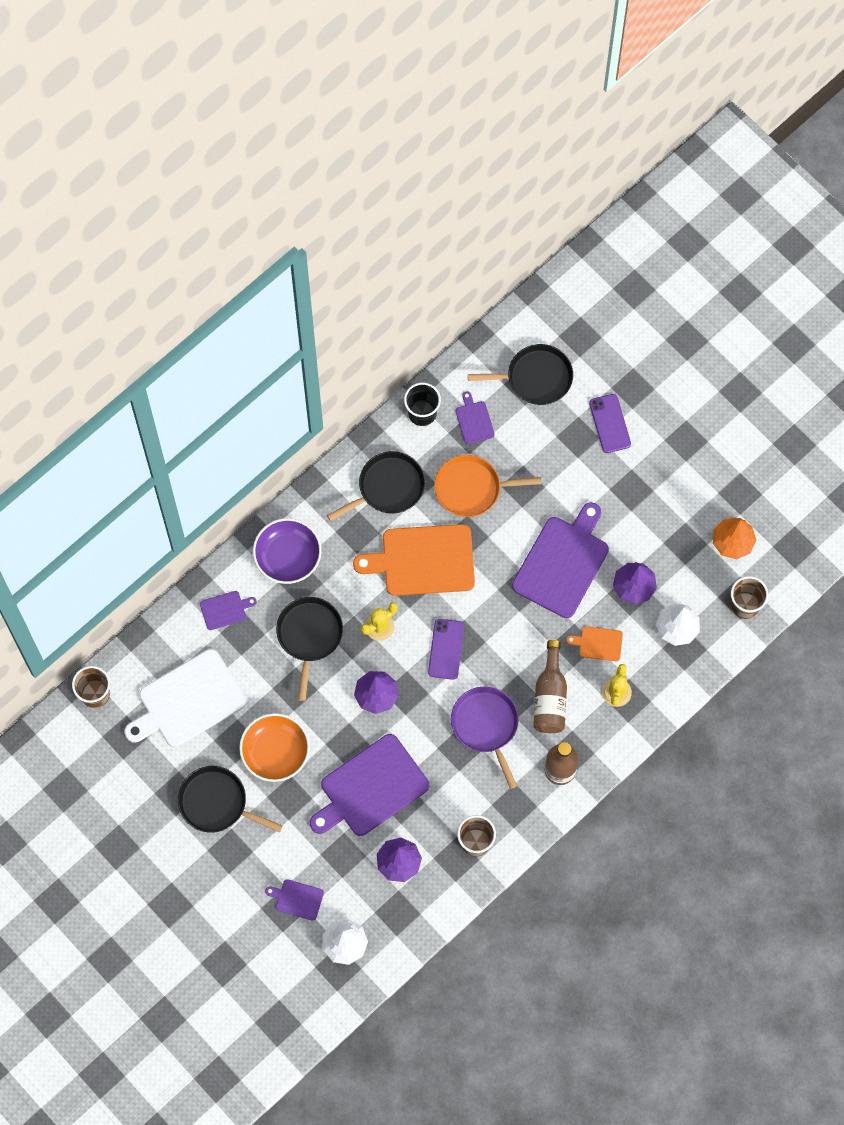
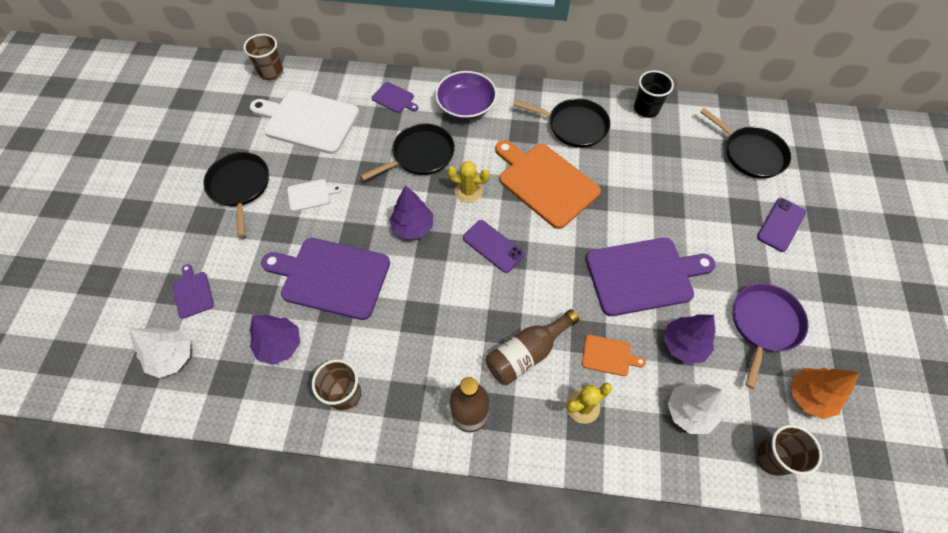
camera: 50 degrees right, 10 degrees down
orange bowl [239,713,310,782] -> white cutting board [287,179,342,212]
purple phone [428,619,464,680] -> purple phone turned 75 degrees clockwise [463,220,525,273]
orange pan [434,455,542,517] -> none
purple pan [451,687,519,789] -> purple pan moved to [733,283,808,389]
purple cutting board [456,391,495,444] -> none
orange cutting board [566,626,623,661] -> orange cutting board turned 135 degrees clockwise [582,335,646,376]

